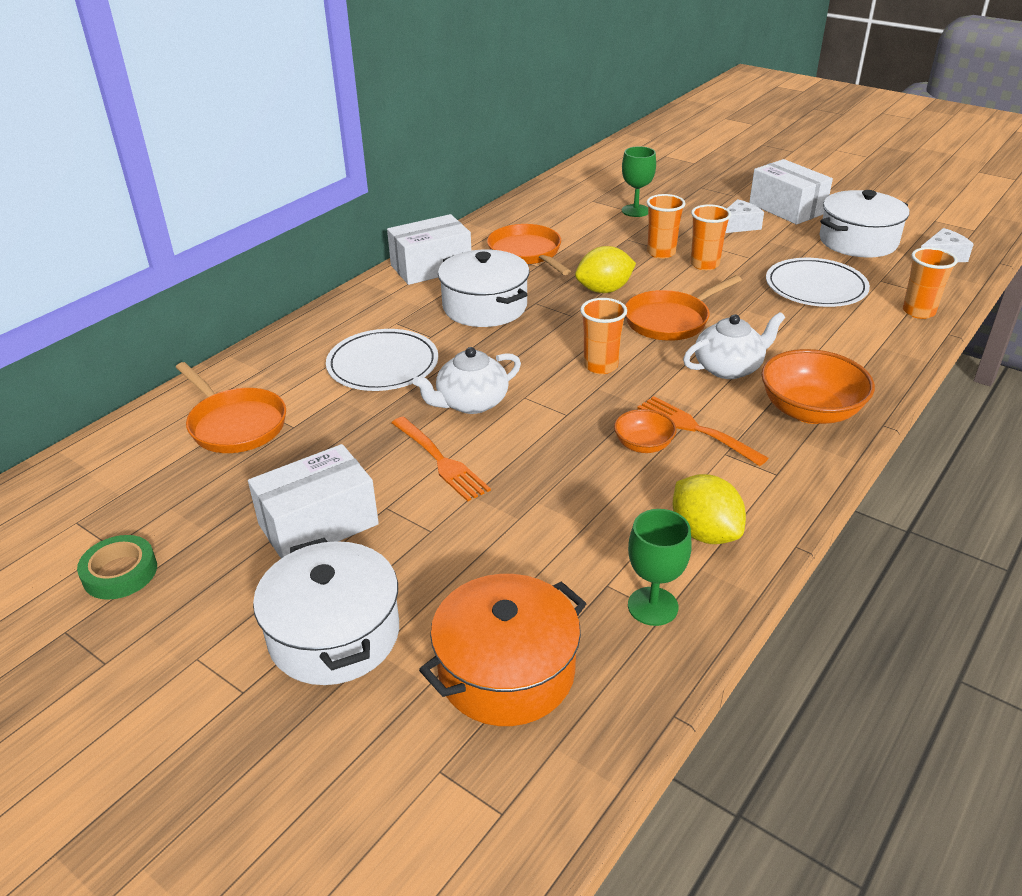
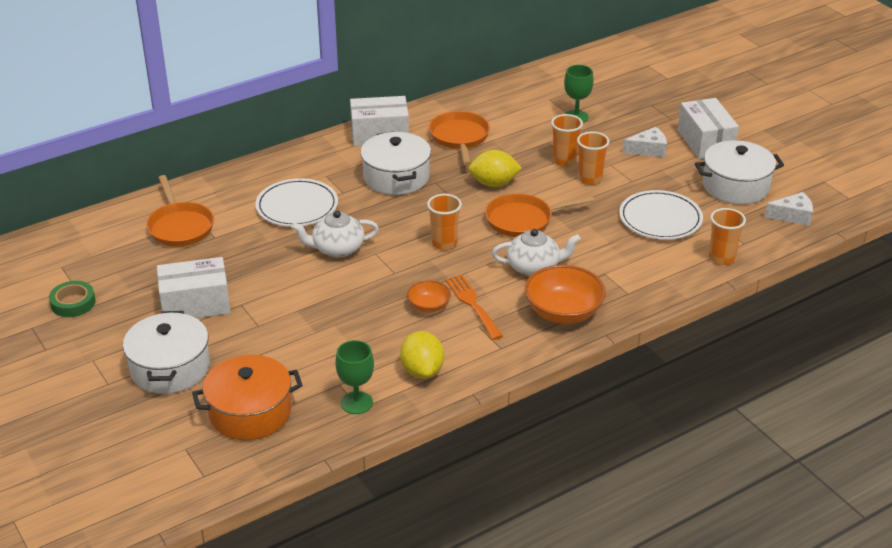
camera: 20 degrees right, 0 degrees up
orange fork [392,417,491,502] -> none

